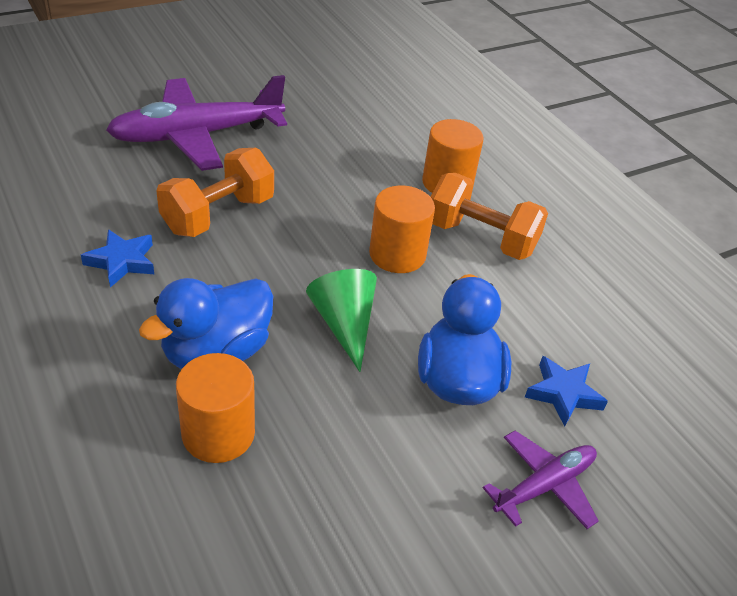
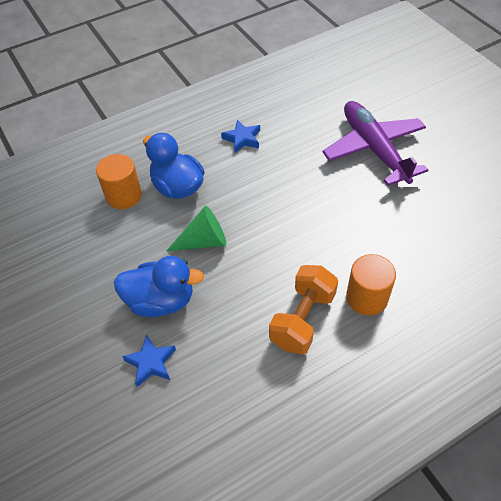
camera: 95 degrees right, 10 degrees up
orange dumbbell [157,148,274,237] -> none
orange cylinder [369,186,435,273] -> none
purple plane [483,431,599,529] -> none

